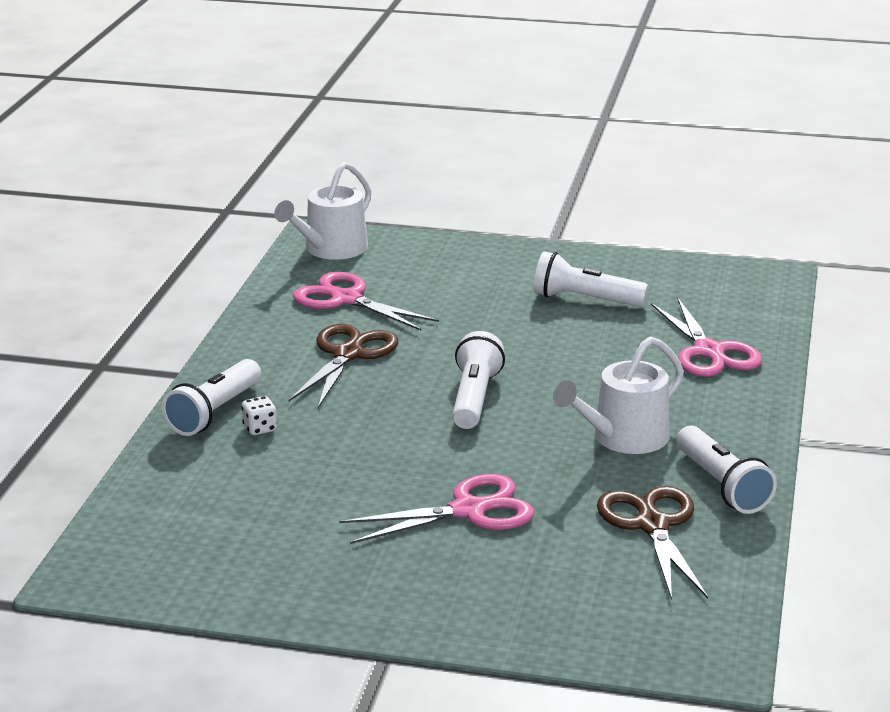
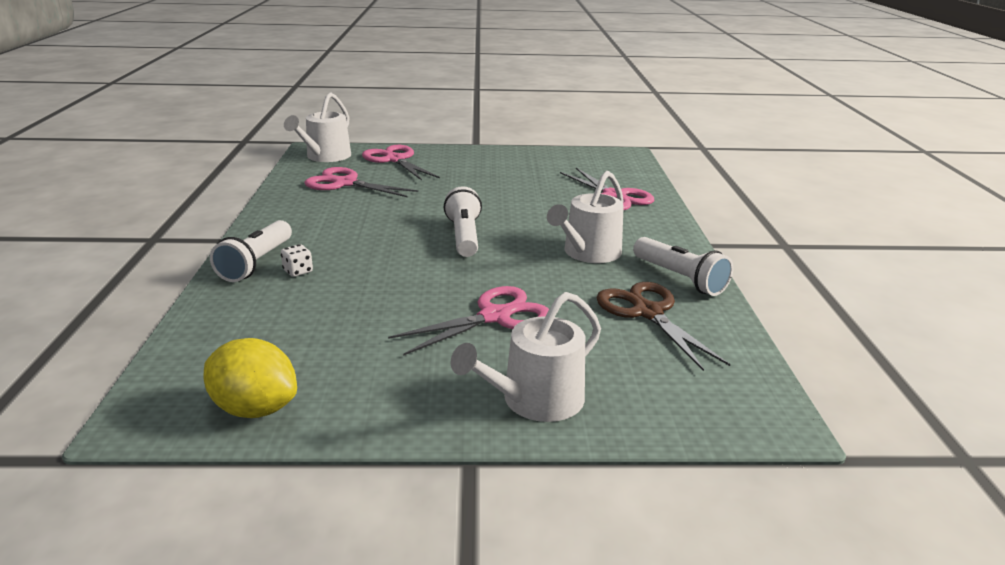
camera: 15 degrees left, 0 degrees up
brown scissors [289,324,398,408] -> none
white flashlight [534,251,648,307] -> none
none -> yellow lemon [204,338,297,418]
none -> pink scissors [362,145,440,181]
none -> white watering can [451,292,601,422]

